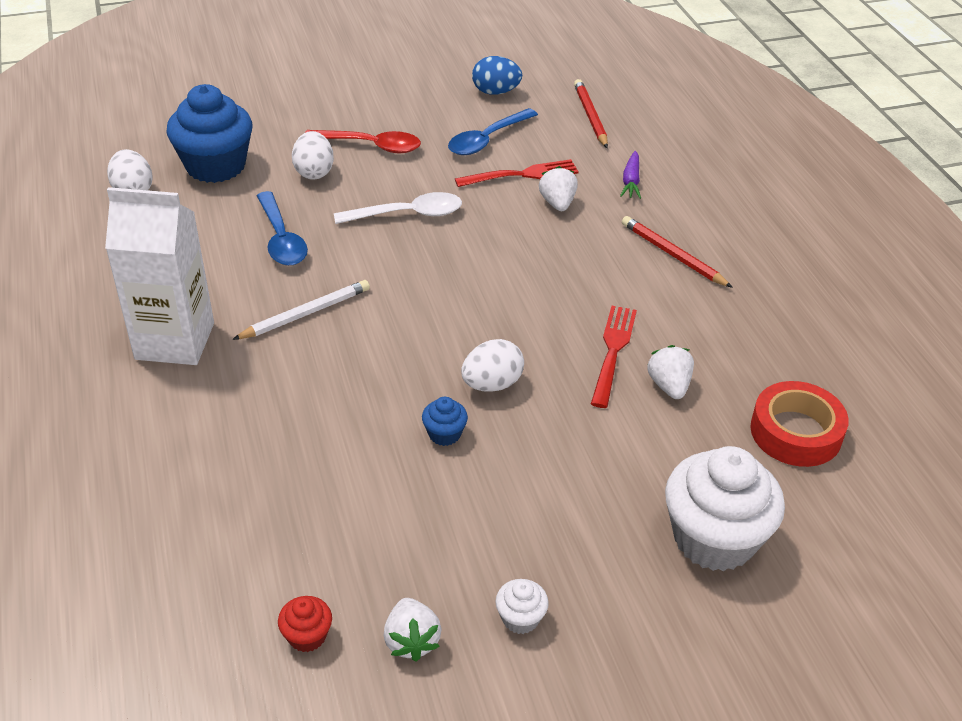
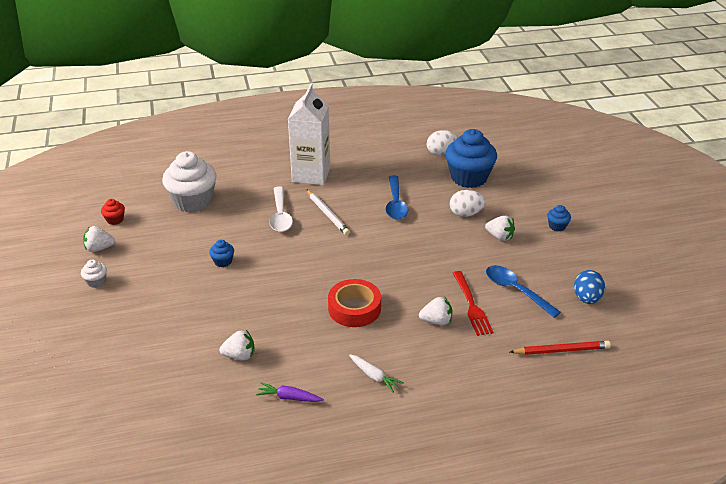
camera: 95 degrees right, 5 degrees down
blue spoon [257,191,308,266] -> blue spoon turned 75 degrees counterclockwise [386,175,408,220]
red spoon [305,130,421,154] -> white strawberry [485,215,515,241]
white spoon [334,192,462,224] -> white spoon moved to [269,186,293,232]
white egg [461,339,524,392] -> none
red fork [591,306,637,408] -> none
purple carrot [620,151,641,199] -> purple carrot moved to [256,382,324,402]
red pencil [622,216,733,288] -> white carrot [349,355,403,393]
white cupcake [665,446,785,571] -> white cupcake moved to [162,151,216,212]
red tape [750,381,849,467] -> red tape moved to [328,279,381,327]
none -> blue cupcake [547,205,571,231]

